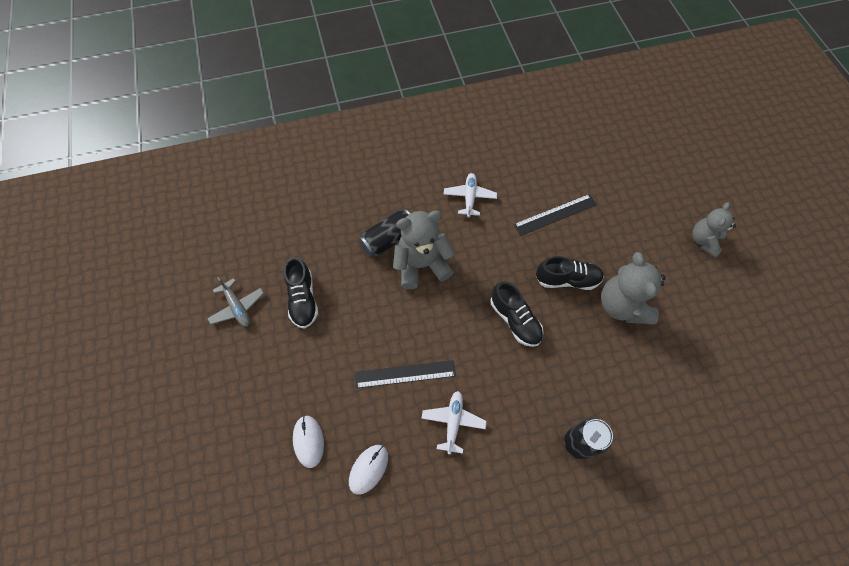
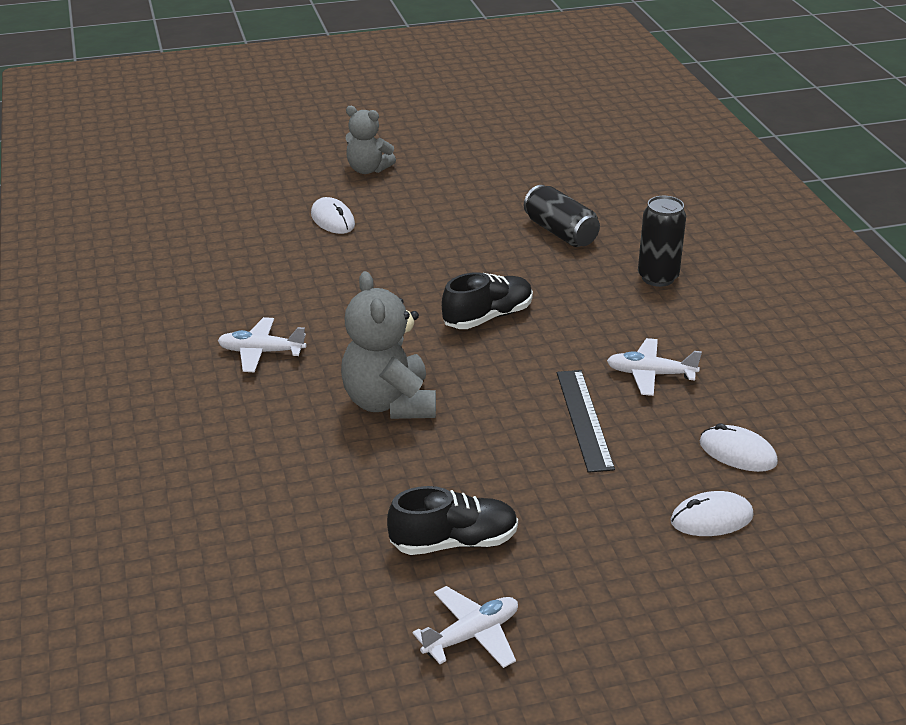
camera: 90 degrees left, 30 degrees down
grey plane [207,277,264,327] -> white plane [413,586,518,668]
black can [359,209,410,257] -> black can moved to [524,185,600,247]
black ruler [513,194,597,236] -> none
black shoe [536,256,604,290] -> none
grey teddy bear [601,252,666,324] -> none
none -> white mouse [311,197,355,234]

